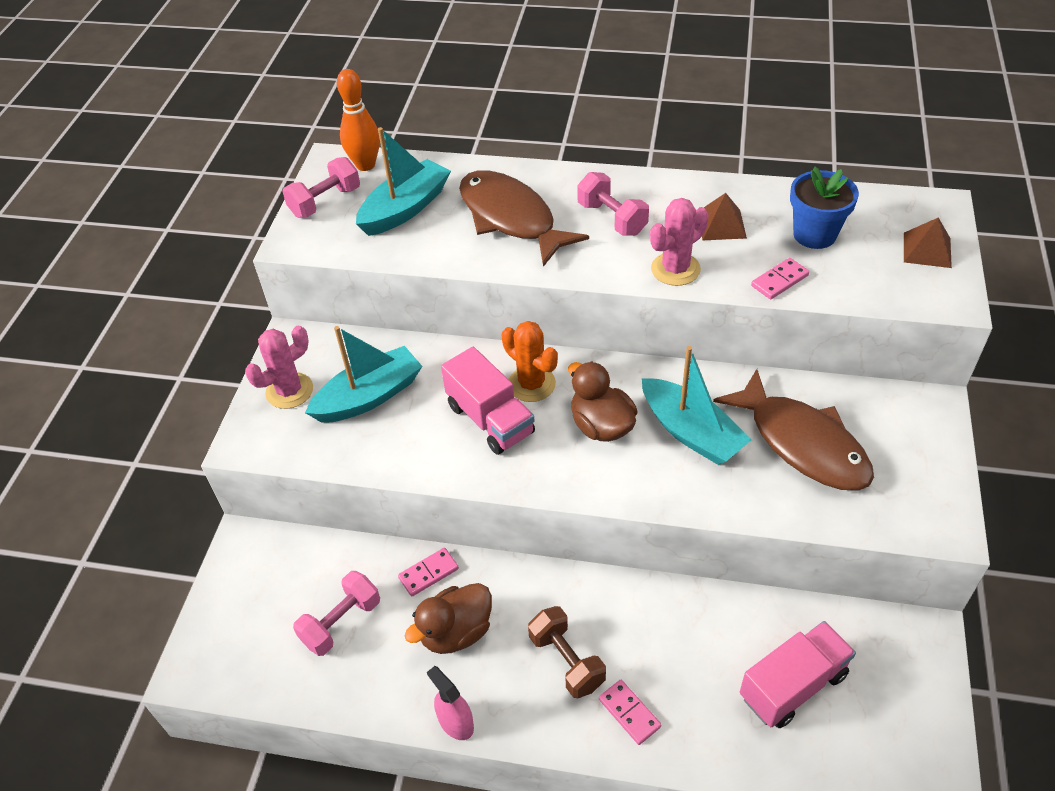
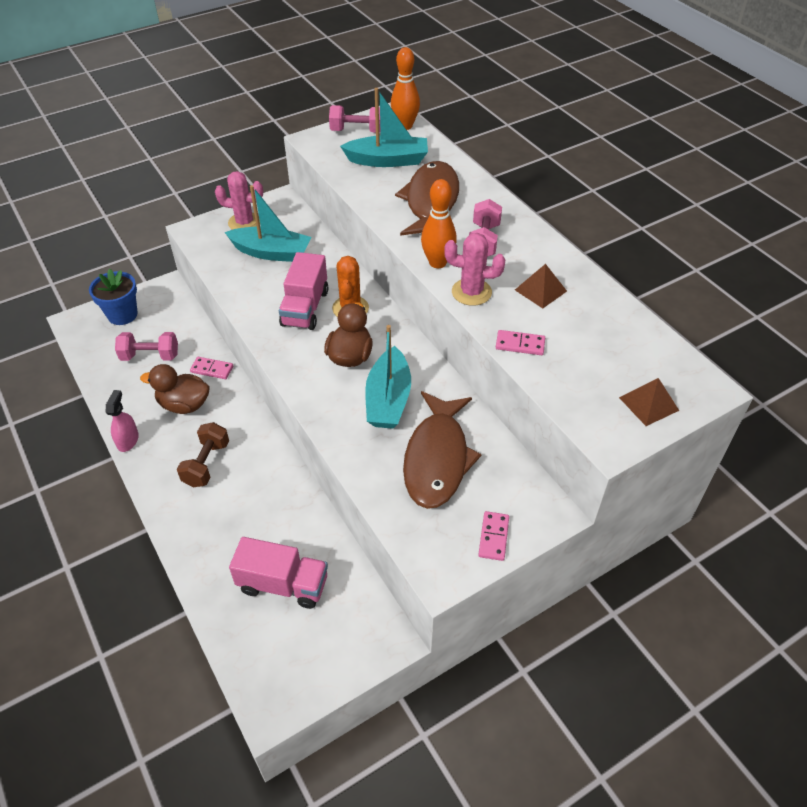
camera: 45 degrees right, 0 degrees up
pink domino [599,680,662,745] -> pink domino moved to [478,511,509,561]
blue flower pot [790,167,859,249] -> blue flower pot moved to [89,269,138,325]
none -> orange bowling pin [421,179,457,268]

